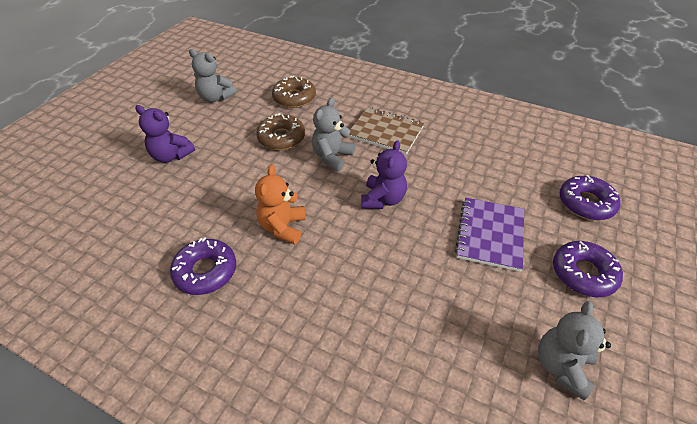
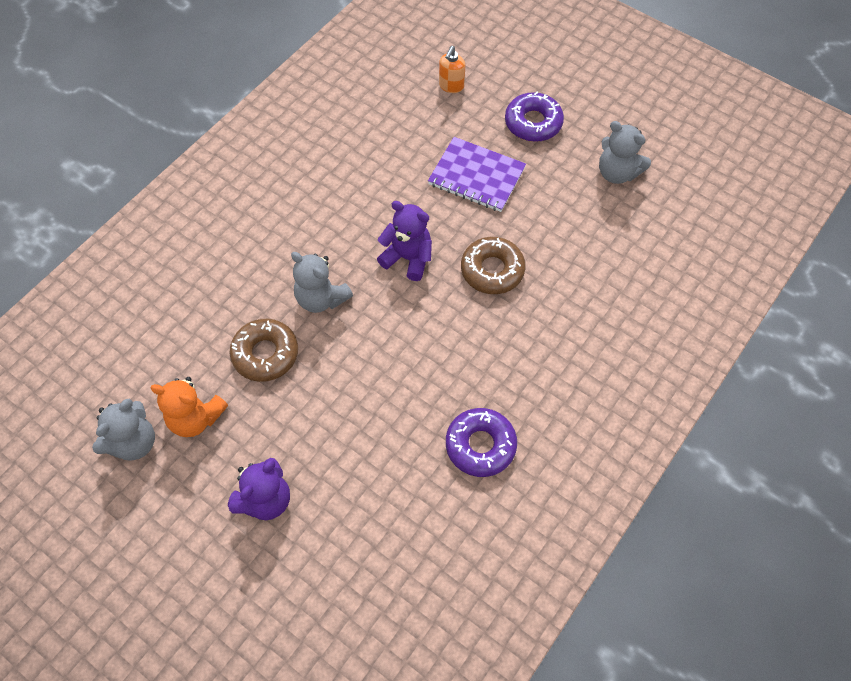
camera: 80 degrees left, 15 degrees up
orange teddy bear [255,165,306,244] -> orange teddy bear moved to [150,377,228,437]
brown donut [272,76,316,108] -> brown donut moved to [461,237,526,294]
brown notebook [348,107,424,155] -> none
purple donut [559,175,620,220] -> orange soap dispenser [439,46,465,93]

